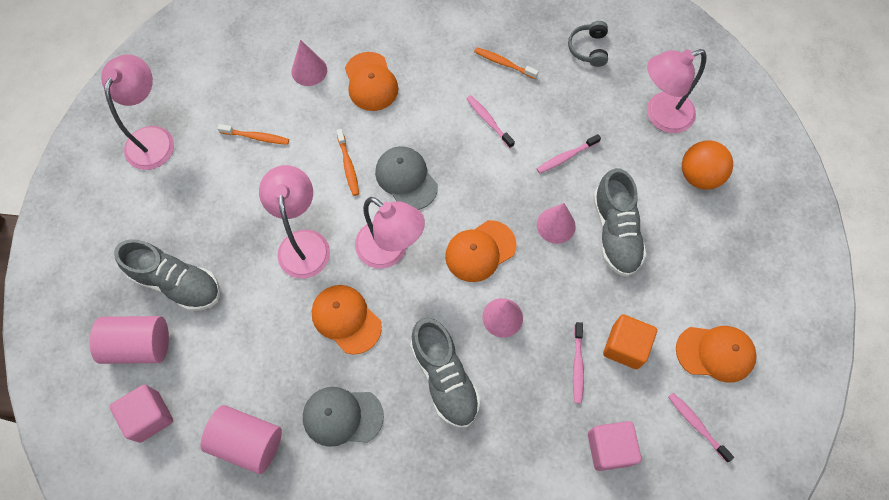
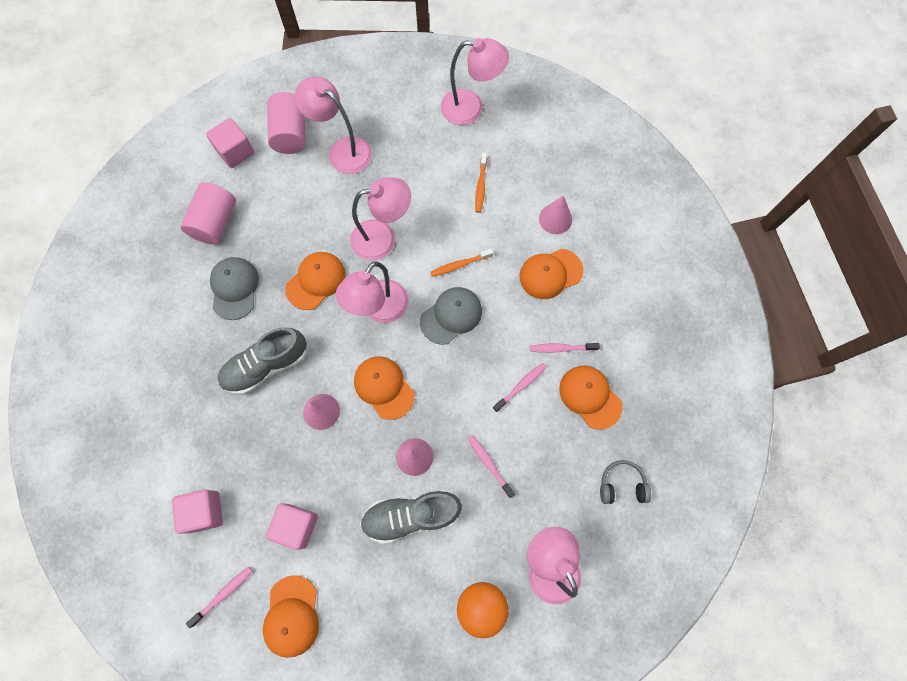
camera: 85 degrees right, 5 degrees up
grey shoe [114,239,220,311] -> pink lamp [295,77,372,174]
orange toothbrush [474,47,539,79] -> orange cap [559,366,623,429]
pink toothbrush [573,322,584,403] -> pink toothbrush moved to [530,343,600,353]
orange cube [603,314,657,369] -> pink cube [266,503,318,550]

